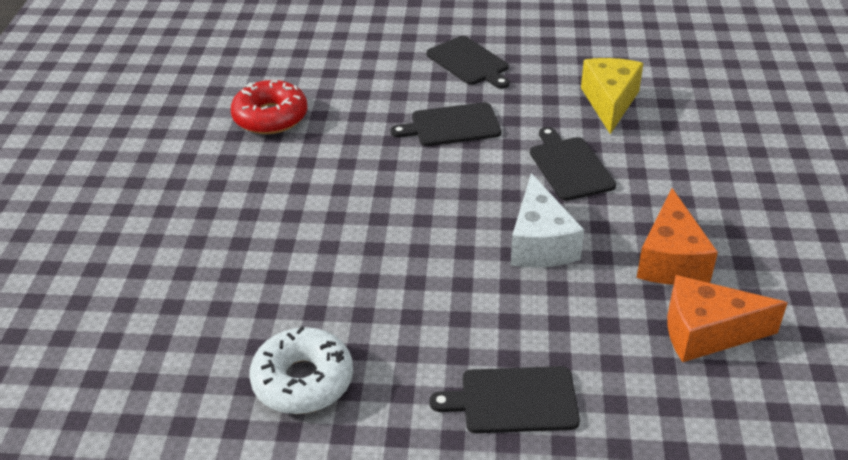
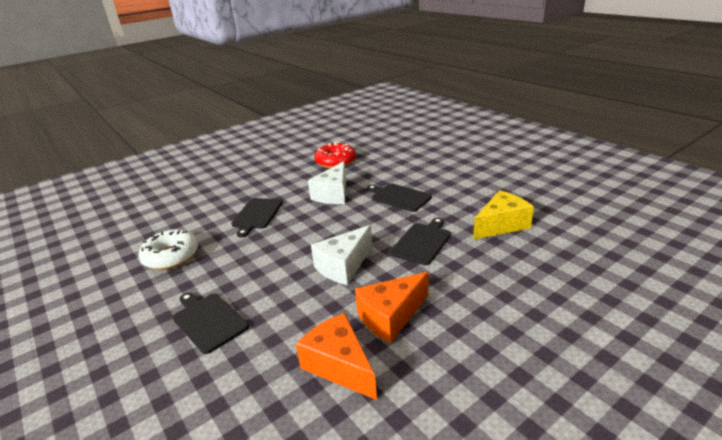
camera: 50 degrees right, 10 degrees down
black cutting board [426,36,510,89] -> black cutting board moved to [231,198,283,237]
none -> white cheese [308,161,346,204]

